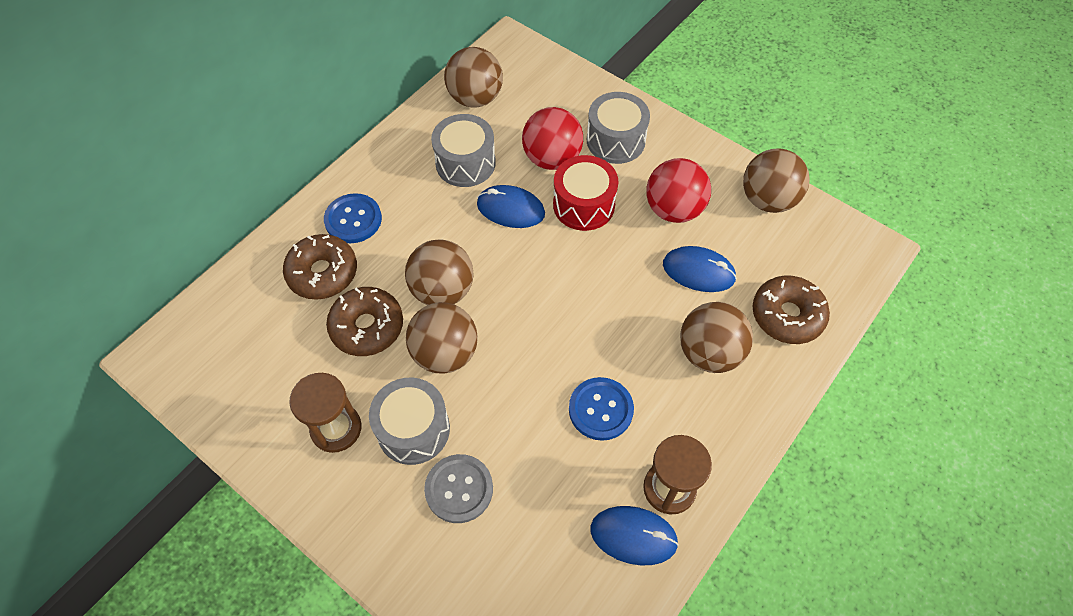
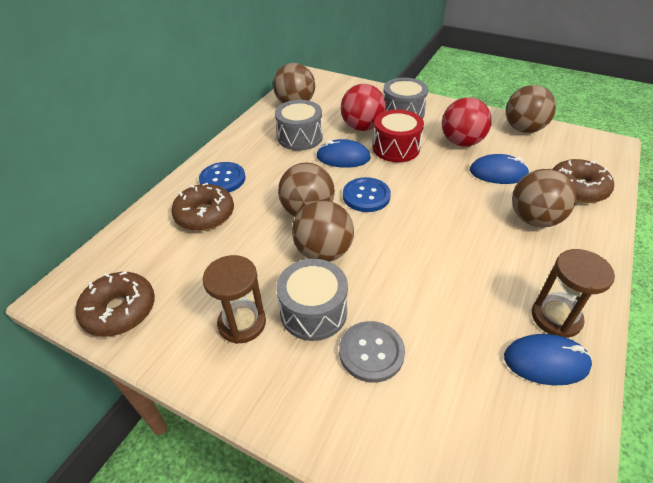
camera: 10 degrees left, 15 degrees down
brown donut [326,287,403,356] -> brown donut moved to [75,271,155,337]
blue button [569,377,634,441] -> blue button moved to [343,177,391,212]

